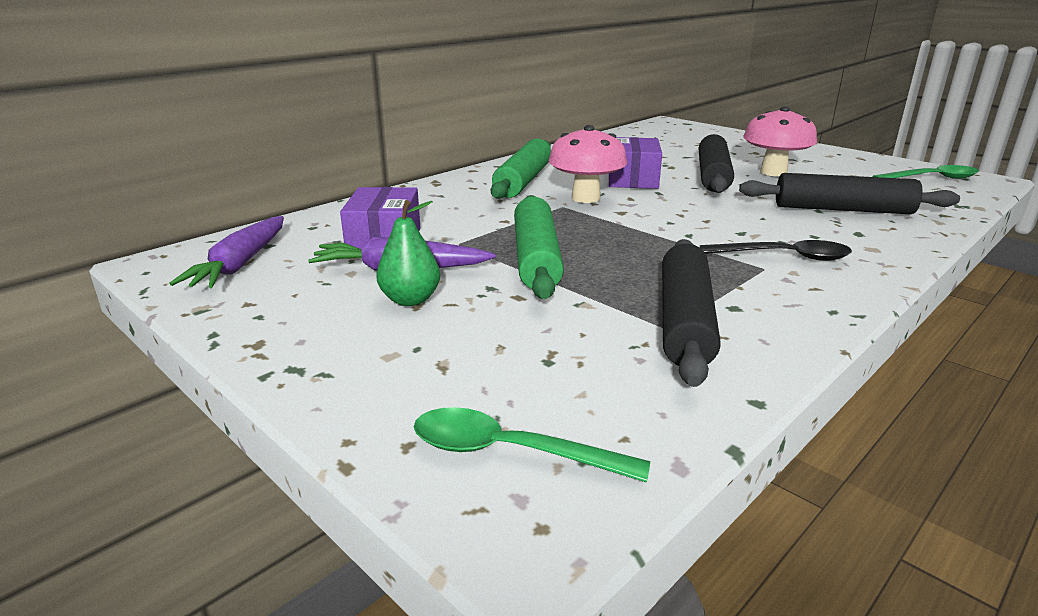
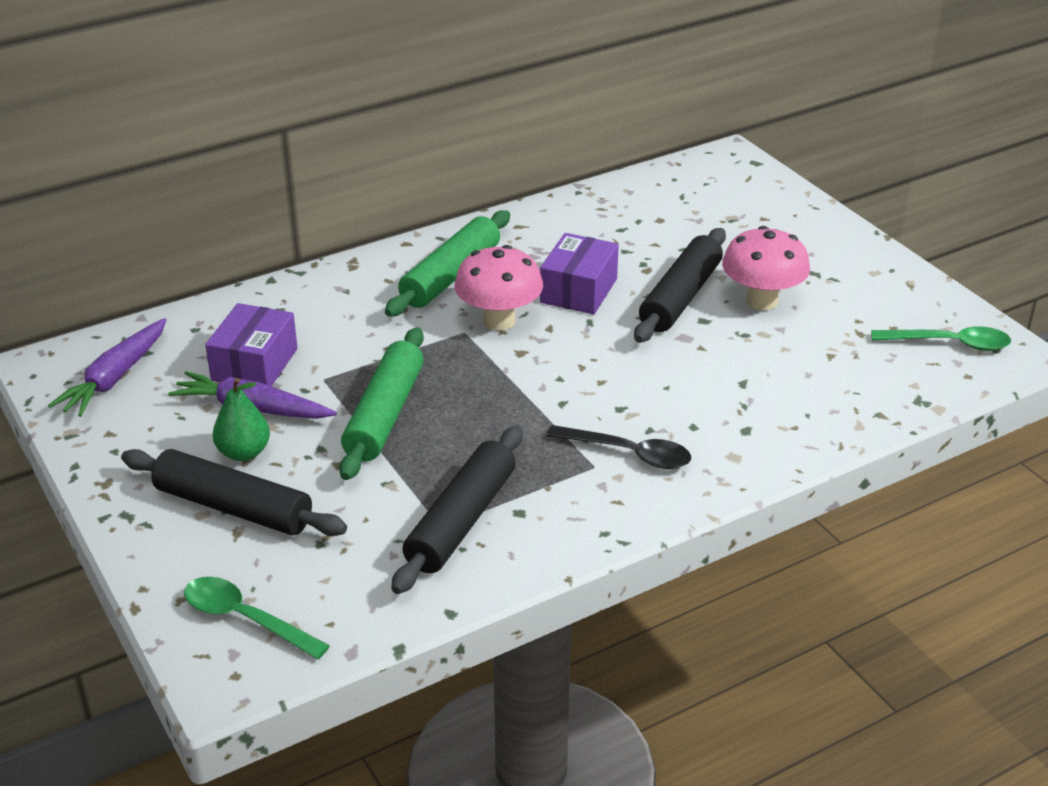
camera: 15 degrees right, 10 degrees up
black rolling pin [739,173,960,214] -> black rolling pin moved to [121,449,347,536]

